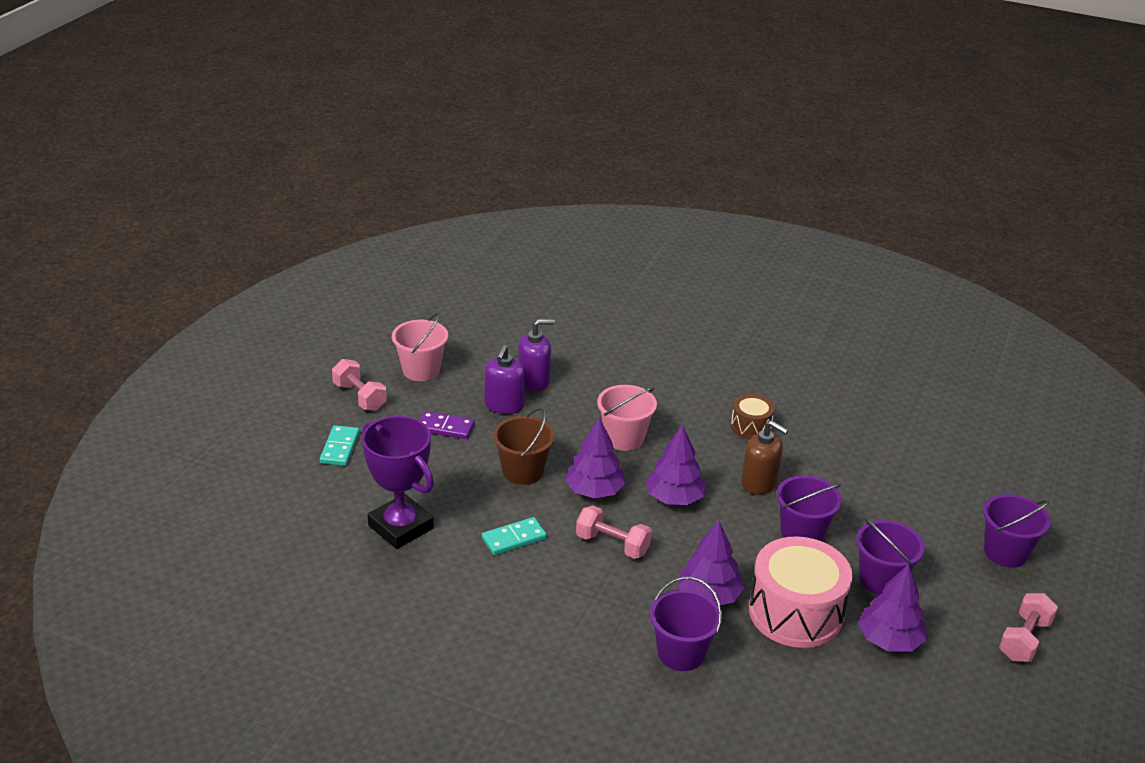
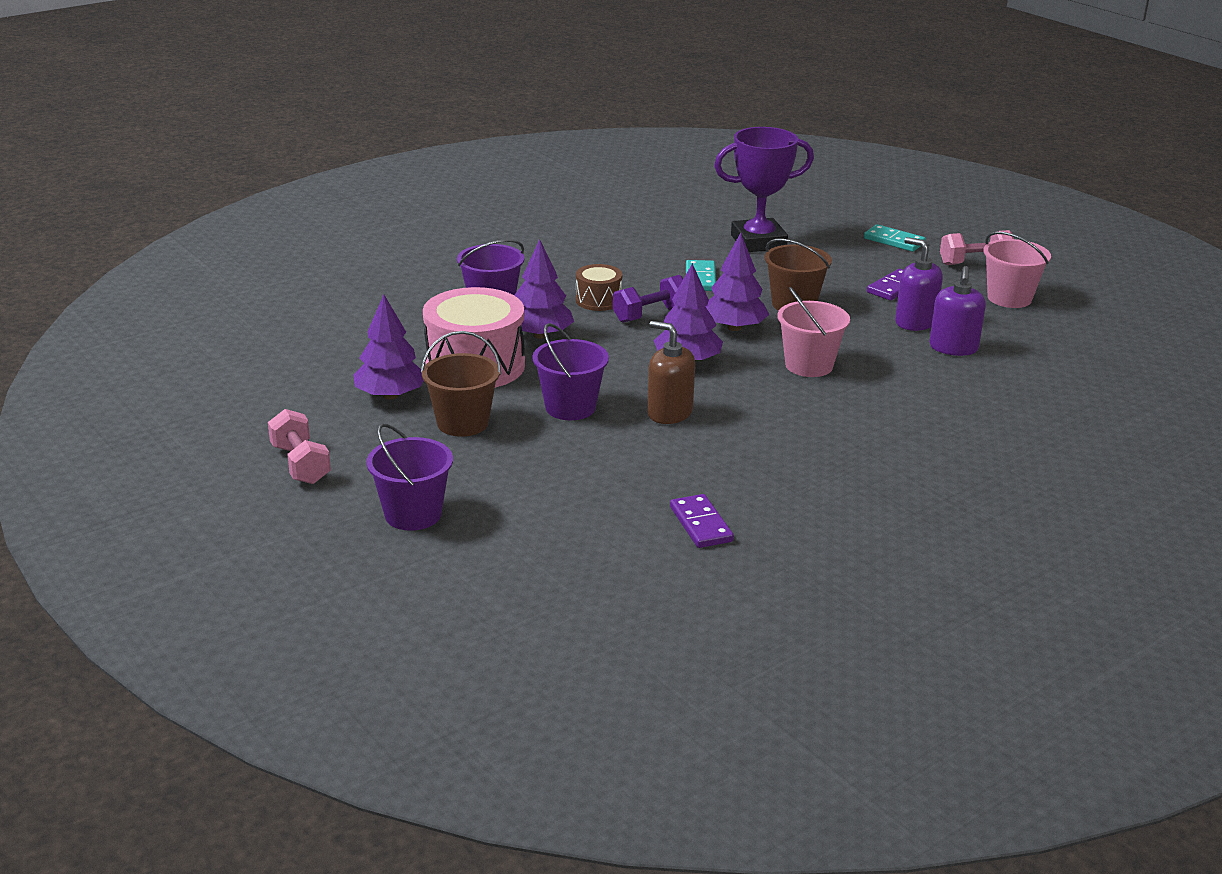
camera: 120 degrees right, 5 degrees down
pink dumbbell [576,505,652,559] -> purple dumbbell [613,275,683,323]
brown drum [731,394,775,439] -> brown drum moved to [576,264,622,311]
brown soap dispenser [741,421,788,494] -> brown soap dispenser turned 60 degrees clockwise [647,321,695,424]
purple bucket [856,518,925,595] -> brown bucket [421,331,501,437]
none -> purple domino [670,494,734,548]

